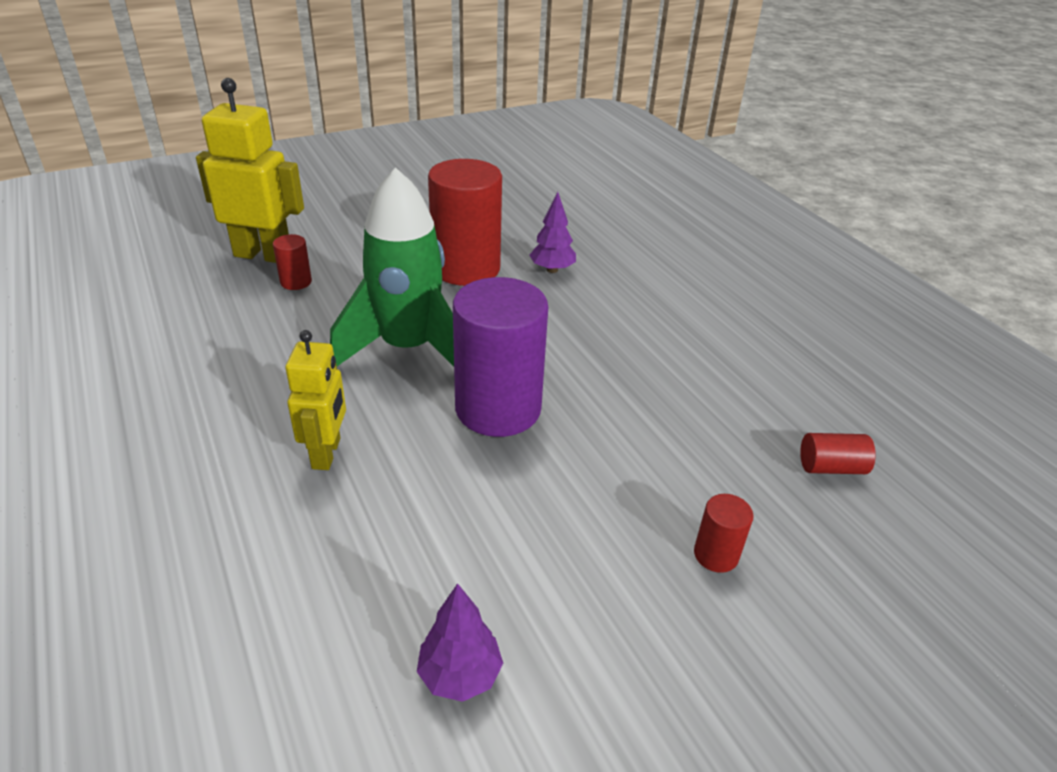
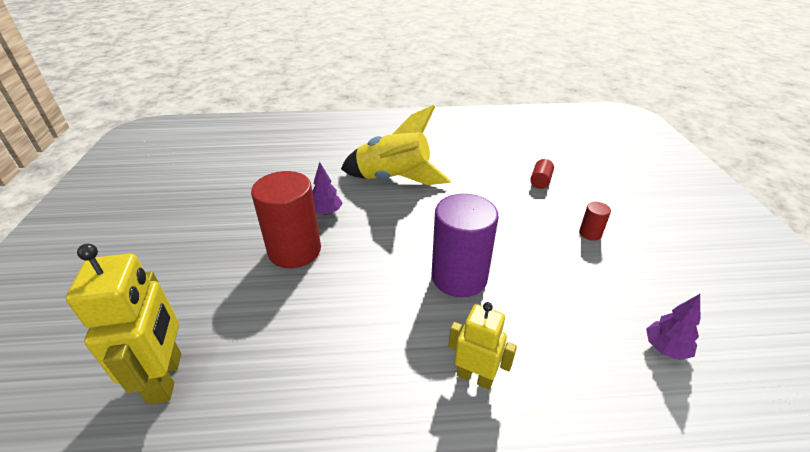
camera: 65 degrees left, 0 degrees up
yellow robot [196,78,304,263] -> yellow robot turned 135 degrees clockwise [65,244,181,405]
red cylinder [273,234,312,290] -> none
green rocket [330,167,454,366] -> none
none -> yellow rocket [341,105,451,185]

